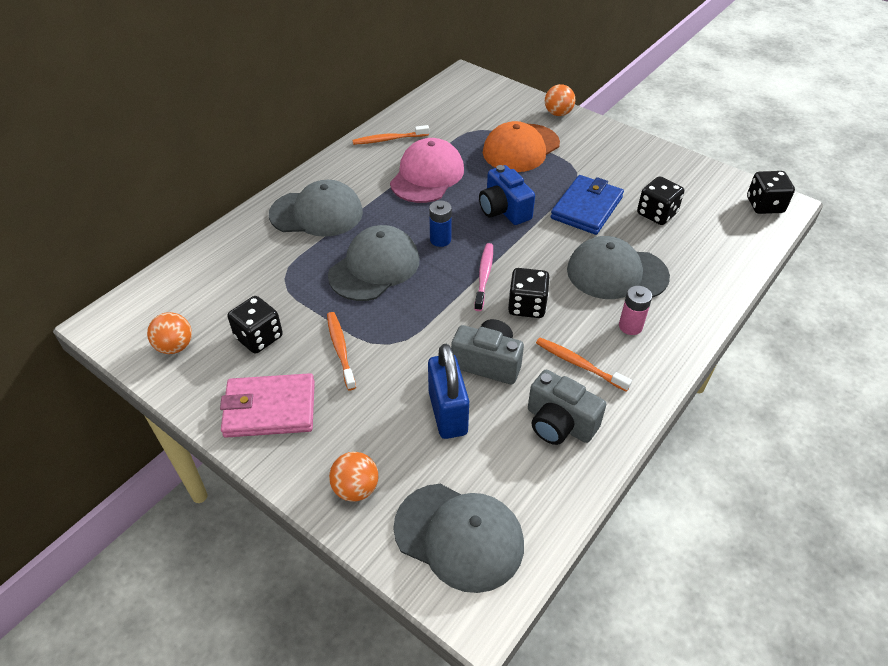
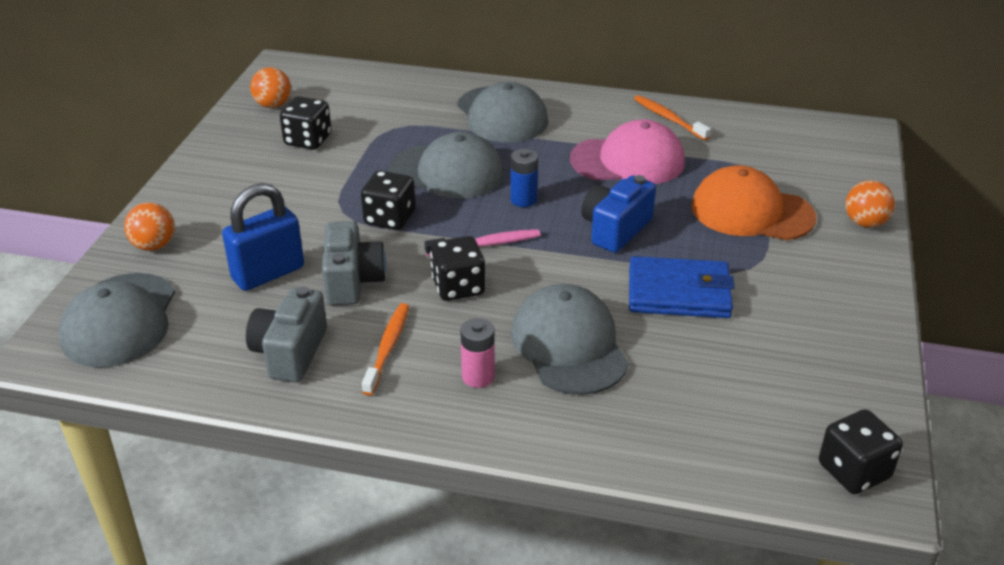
camera: 65 degrees right, 10 degrees down
pink wallet [220,373,315,438] -> none
orange toothbrush [327,312,356,390] -> none
black dice [637,176,684,225] -> black dice moved to [361,170,415,230]

